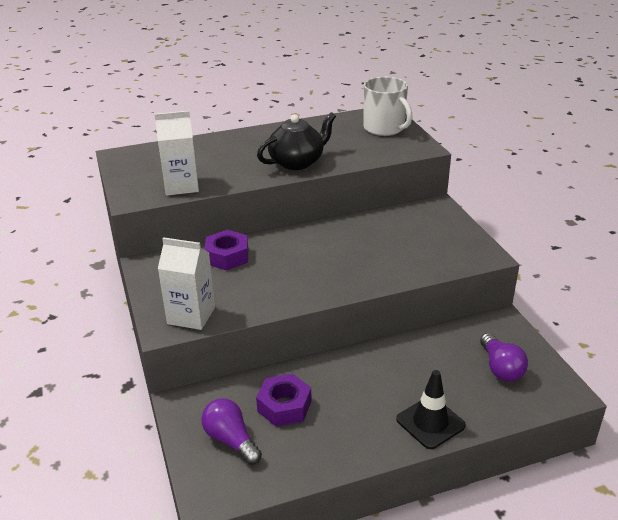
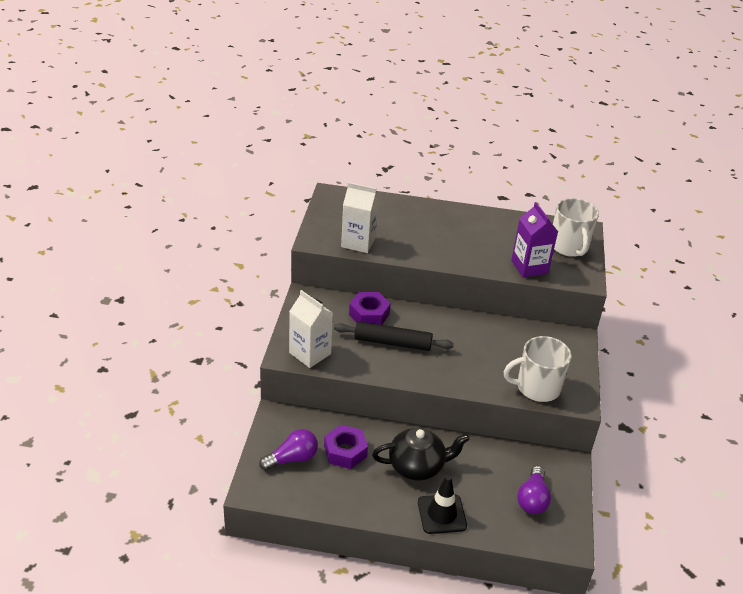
camera: 25 degrees right, 5 degrees up
purple light bulb [202,398,262,465] -> purple light bulb turned 75 degrees clockwise [259,429,318,471]
black teapot [257,112,336,170] -> black teapot moved to [372,428,469,481]
none -> black rolling pin [334,321,454,351]
none -> white mug [504,336,572,402]
none -> purple carton [511,202,558,277]

